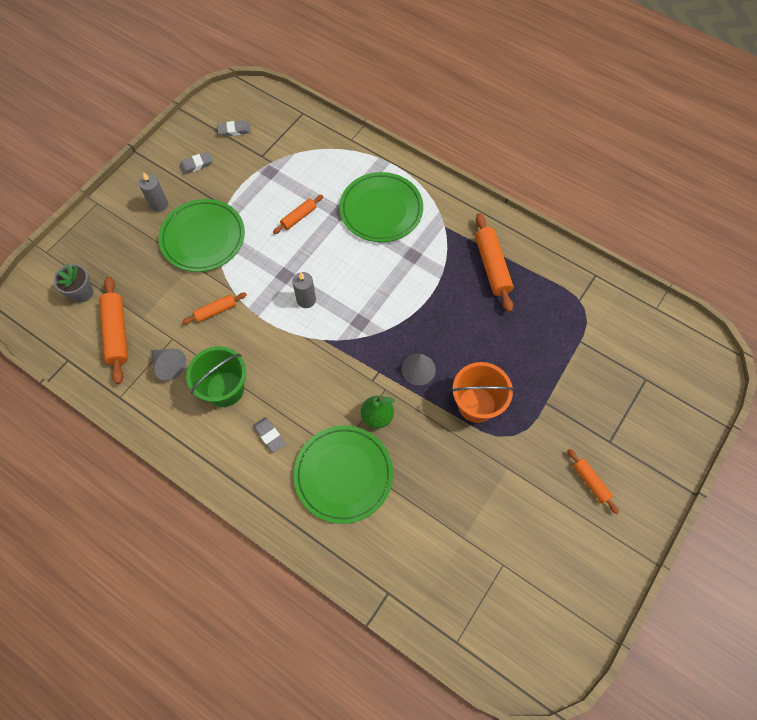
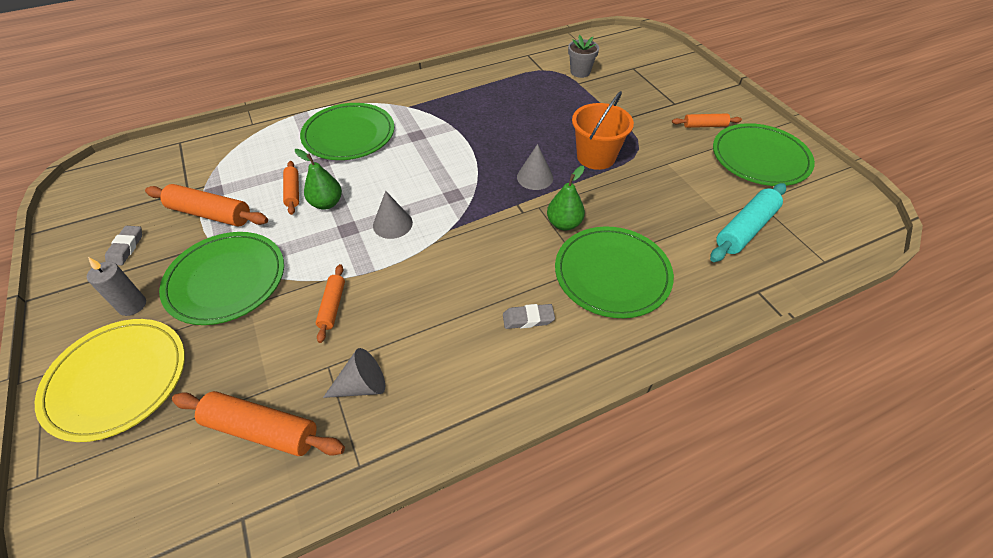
camera: 60 degrees left, 15 degrees down
grey flower pot [54,264,93,303] -> grey flower pot moved to [568,35,599,78]
green bucket [186,346,246,407] -> none
grey eraser [217,120,251,137] -> none
grey candle [292,272,316,308] -> grey cone [373,191,413,239]
orange rolling pin [475,213,513,312] -> orange rolling pin moved to [145,184,268,227]
none -> yellow plate [35,319,185,442]
none -> green pear [295,149,342,210]
none -> turquoise rolling pin [710,183,786,262]
none -> green plate [713,123,815,186]

